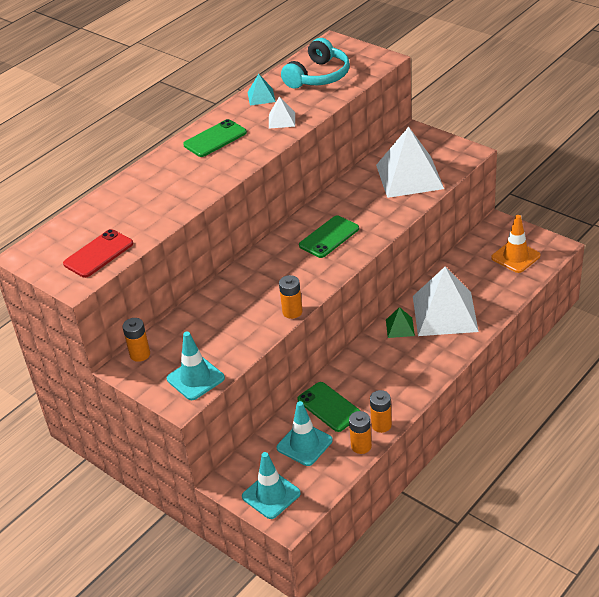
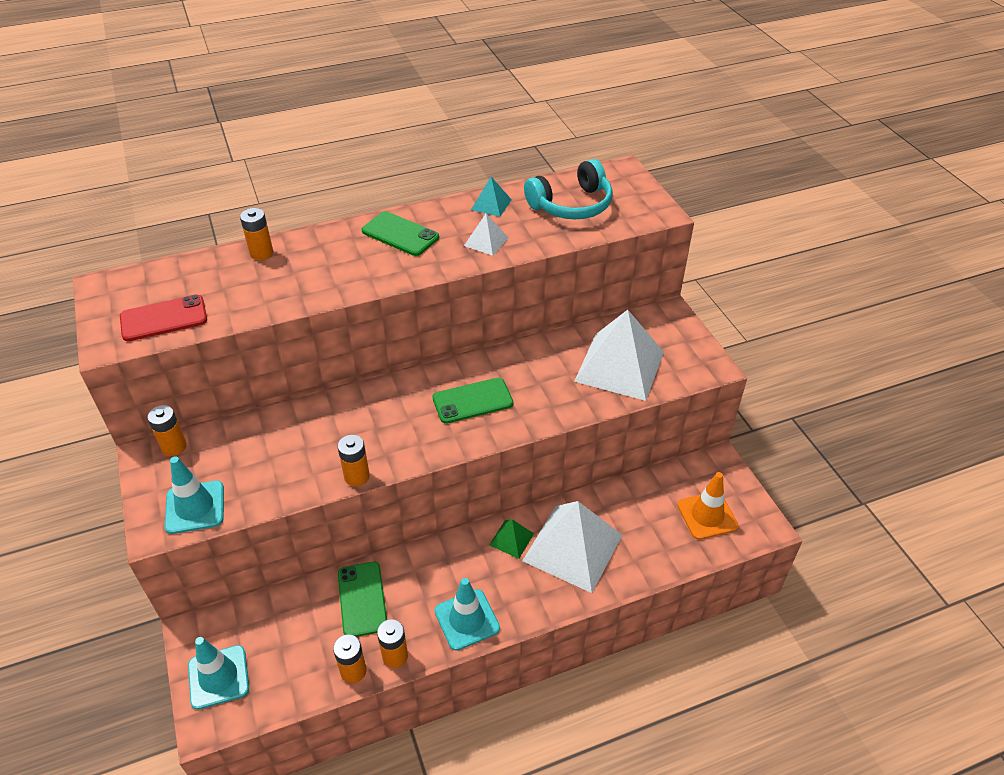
camera: 25 degrees right, 5 degrees up
green phone [183,119,247,157] -> green phone turned 45 degrees clockwise [362,211,439,256]
turquoise traffic cone [277,401,333,466] -> turquoise traffic cone moved to [435,578,500,651]
none -> orange battery [240,208,273,260]

